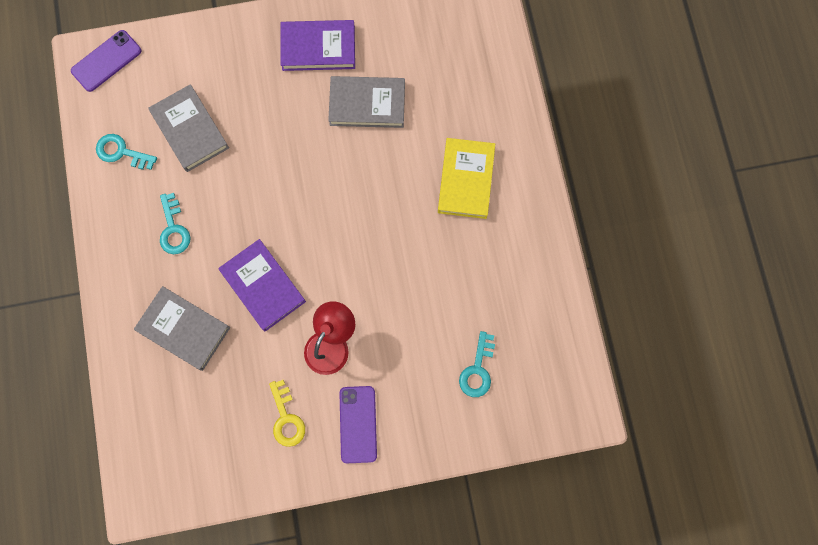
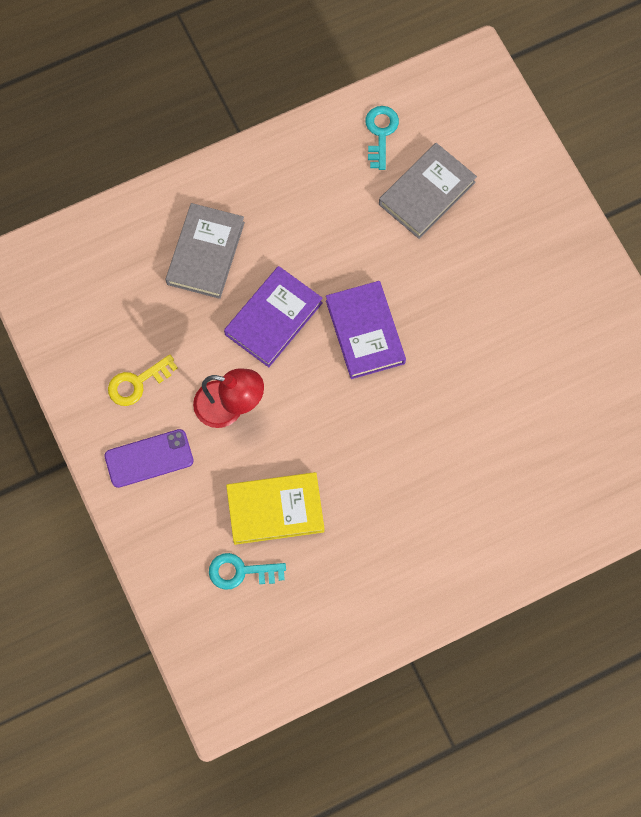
camera: 75 degrees right, 5 degrees down
purple phone [71,30,141,92] -> none
turquoise key [160,193,191,254] -> none
purple book [280,20,355,71] -> purple book moved to [326,281,406,379]
grey book [328,76,405,128] -> none
yellow book [438,138,495,219] -> yellow book moved to [226,472,325,545]

